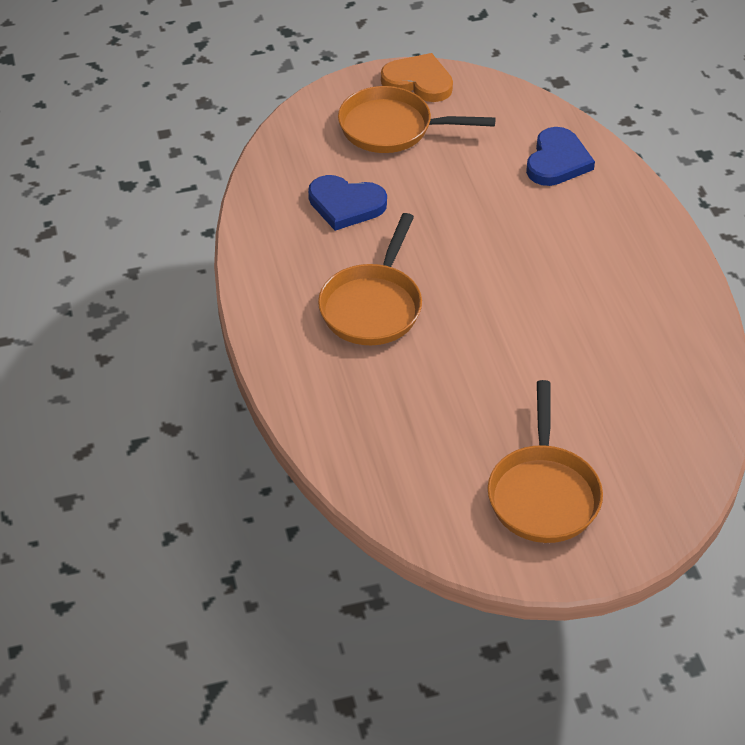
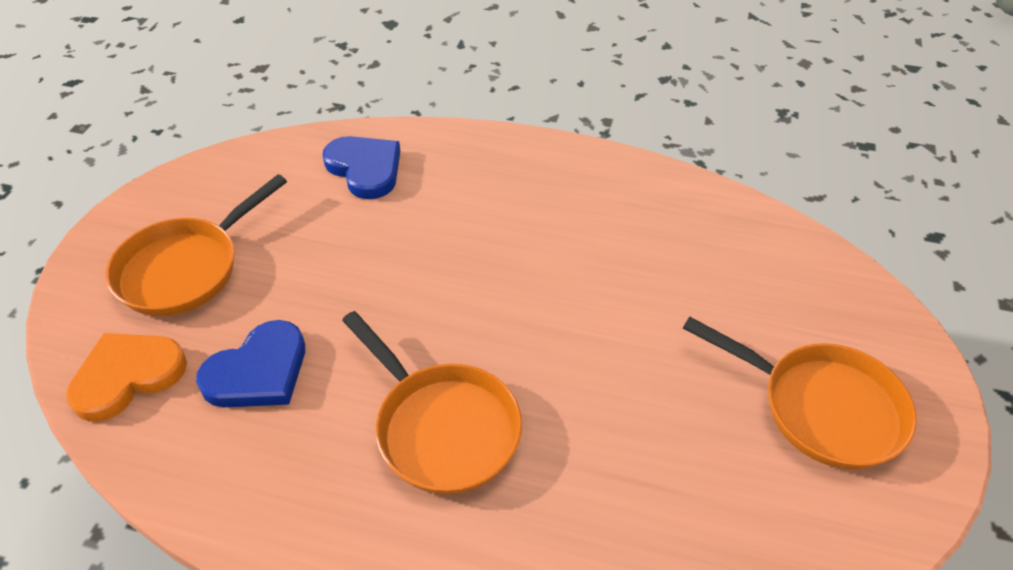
camera: 60 degrees left, 0 degrees up
orange heart [381,53,453,102] -> orange heart moved to [66,333,187,422]

